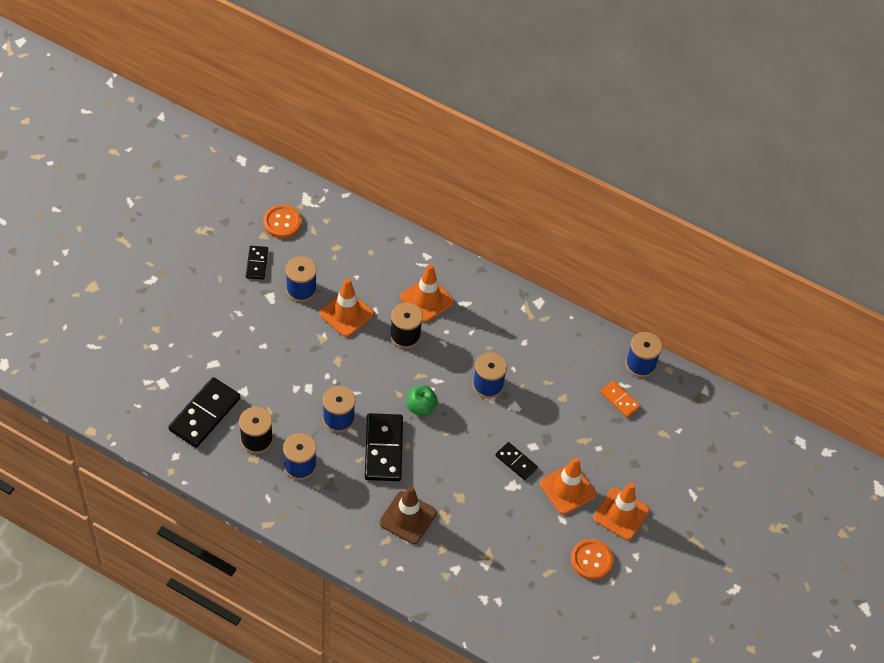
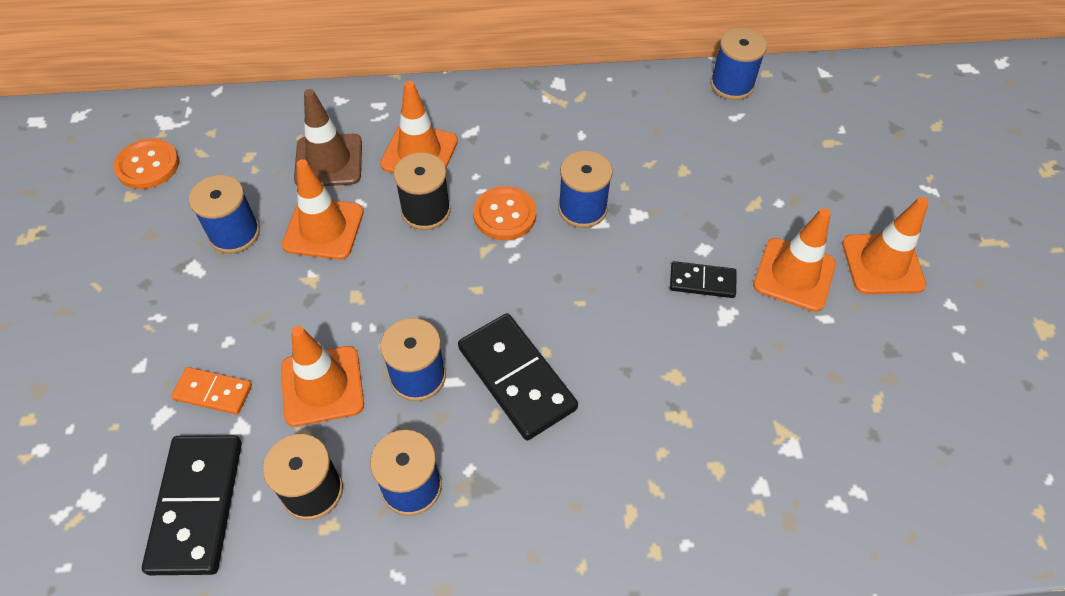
camera: 30 degrees left, 0 degrees up
black domino [246,246,268,279] -> none
brown traffic cone [379,486,436,544] -> brown traffic cone moved to [294,89,362,186]
green apple [407,385,438,416] -> none
orange button [571,539,614,580] -> orange button moved to [473,186,536,240]
orange domino [600,380,641,418] -> orange domino moved to [171,367,252,415]
none -> orange traffic cone [281,326,364,427]

